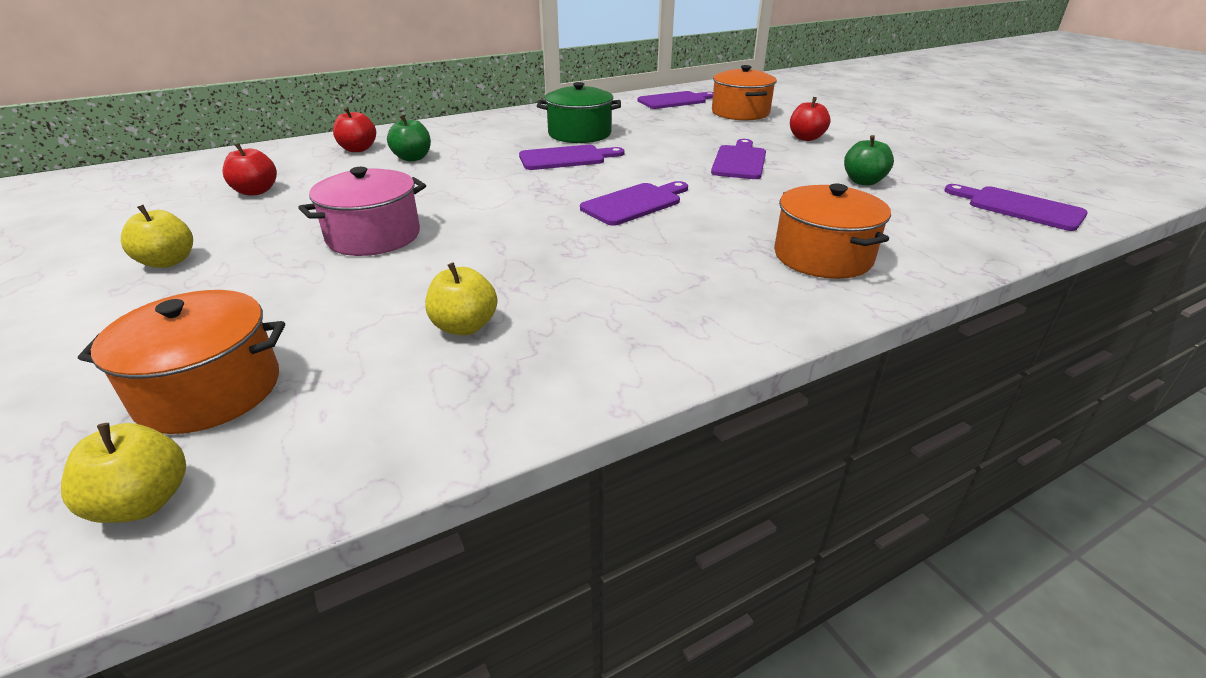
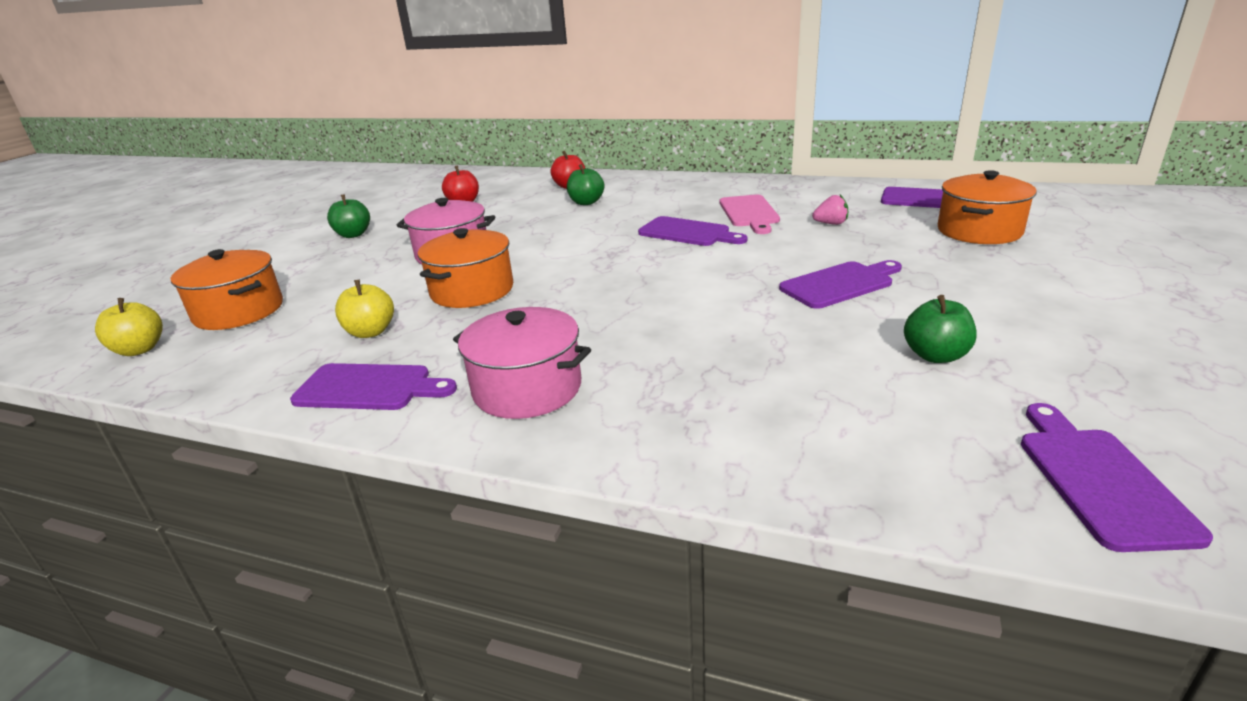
camera: 50 degrees right, 5 degrees down
yellow apple [121,205,193,268] -> green apple [327,195,370,238]
green pot [537,82,621,143] -> pink cutting board [720,195,780,234]
purple cutting board [580,181,688,226] -> purple cutting board moved to [290,363,457,410]
orange pot [774,184,891,279] -> orange pot moved to [418,228,513,308]
red apple [790,97,831,141] -> none
none -> pink pot [453,307,591,419]
none -> pink strawberry [812,195,848,225]

